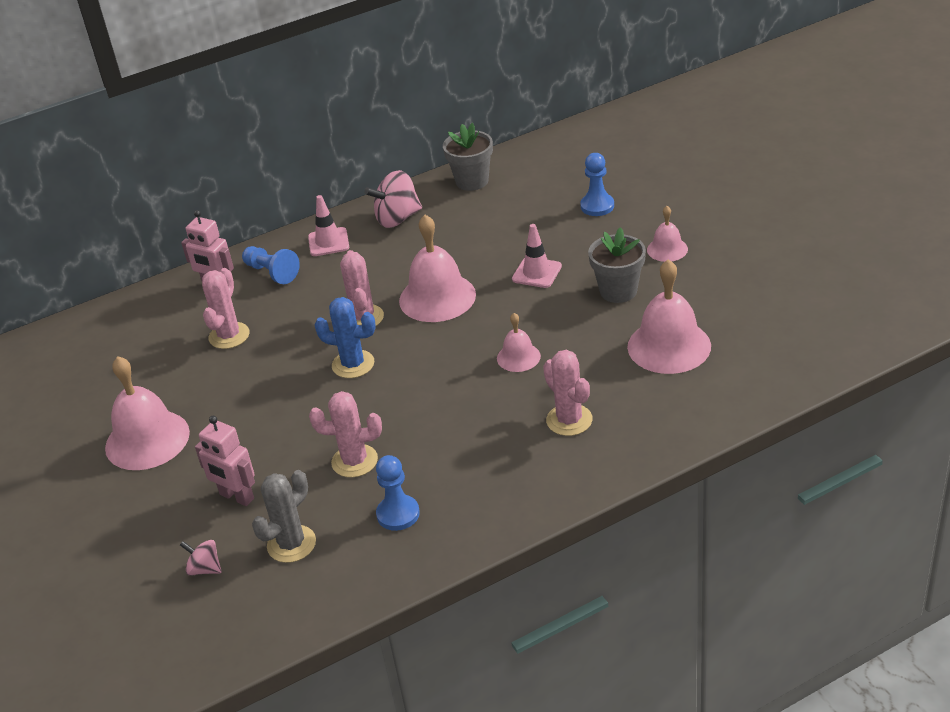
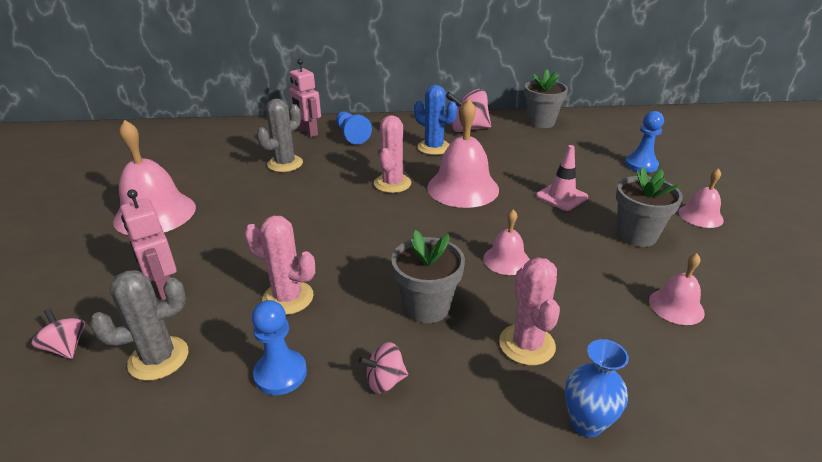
camera: 20 degrees right, 5 degrees down
pink cactus [202,268,250,349] -> grey cactus [257,99,303,172]
pink traffic cone [308,195,349,256] -> none
blue cactus [315,297,376,378] -> blue cactus moved to [414,85,457,155]
pink bell [627,259,711,374] -> pink bell [649,253,705,325], size x0.53
none -> pink spinning top [358,342,408,394]
none -> grey flower pot [391,230,465,323]
none -> blue vase [565,339,629,437]

